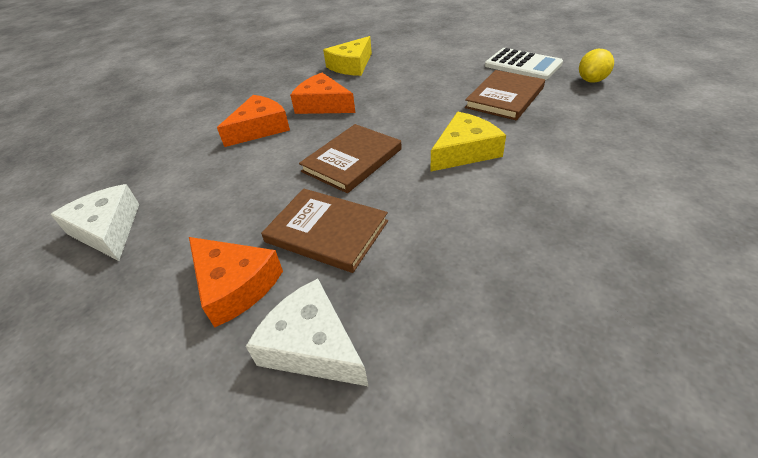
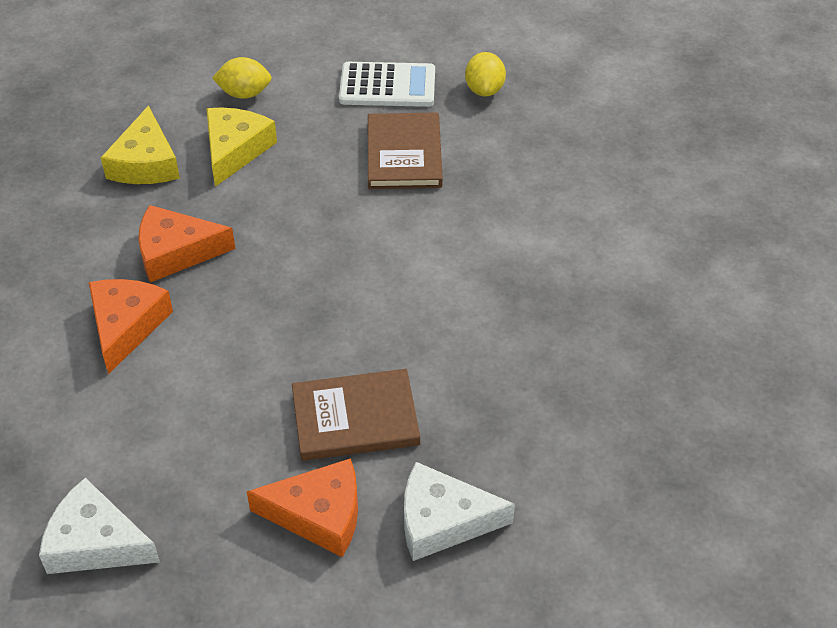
camera: 40 degrees left, 5 degrees up
brown book [299,124,402,193] -> none
yellow cheese [430,112,506,172] -> yellow cheese moved to [206,107,277,187]
none -> yellow lemon [212,57,272,99]

